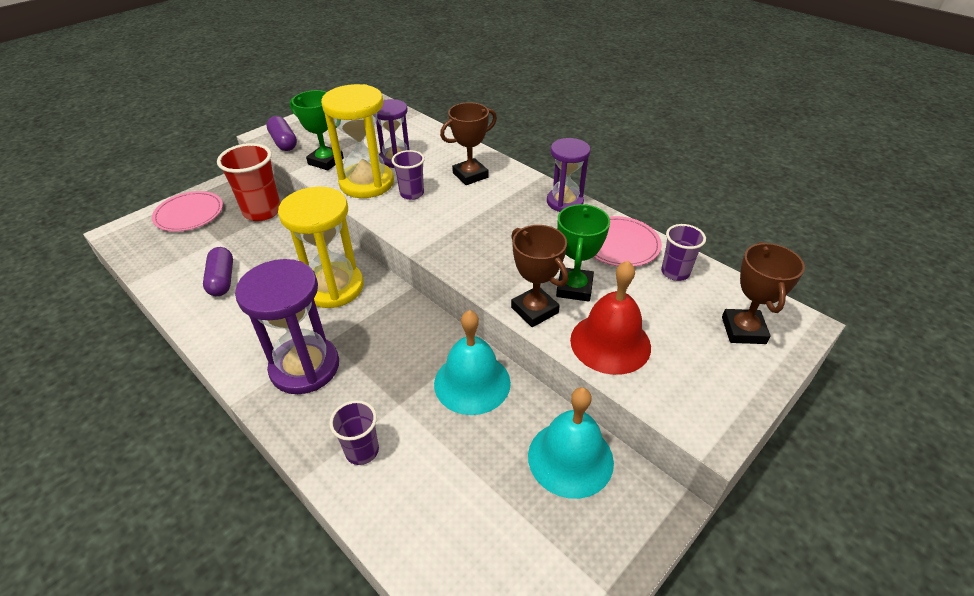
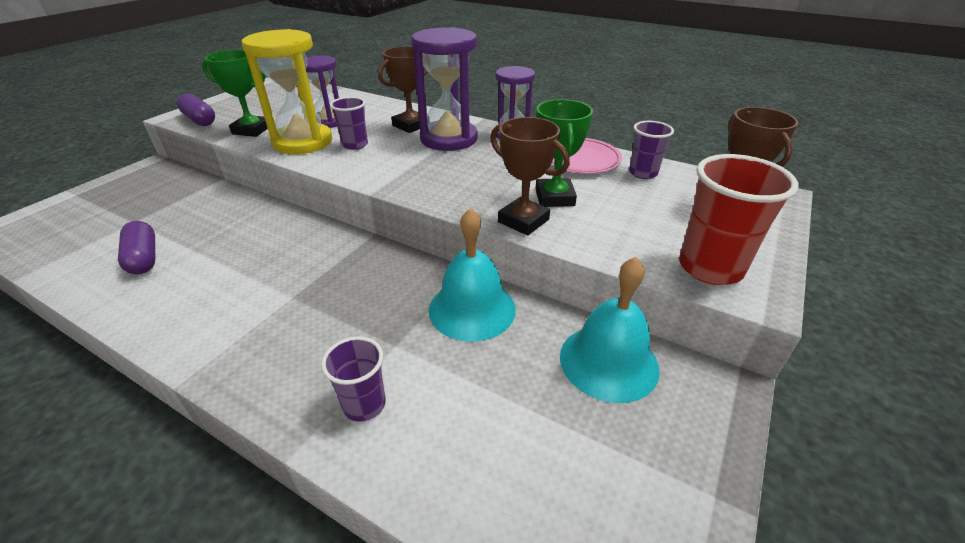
camera: 15 degrees left, 5 degrees down
pink plate [152,191,223,232] -> none
red cup [217,143,281,221] -> red cup moved to [679,154,799,285]
purple hourglass [235,259,339,394] -> purple hourglass moved to [411,27,478,151]
yellow hourglass [278,187,364,308] -> none
red bell [570,261,651,375] -> none

